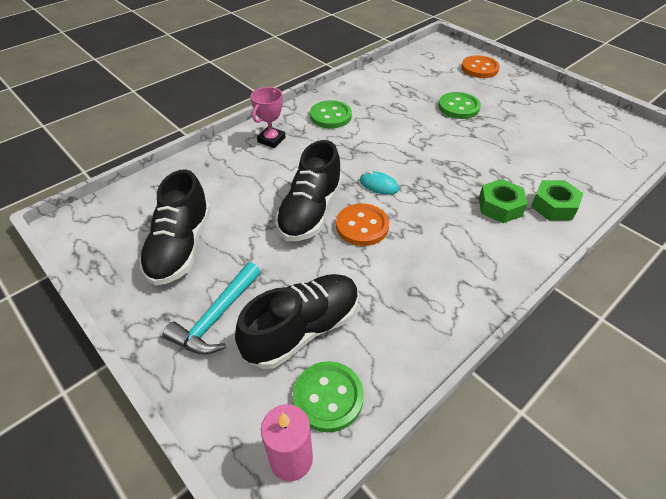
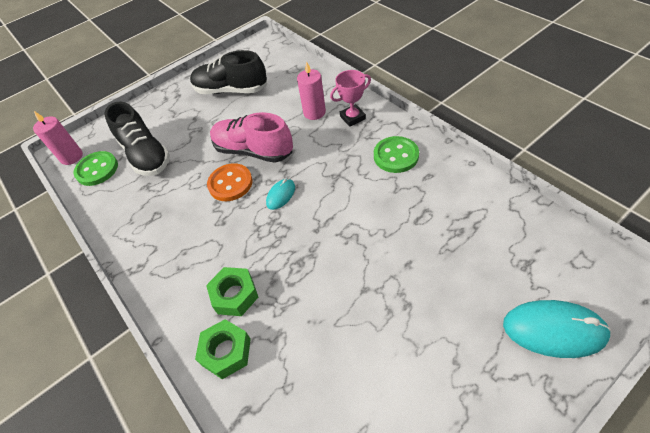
camera: 100 degrees right, 5 degrees up
turquoise hammer [163,262,261,355] -> none
pink trophy [251,87,285,148] -> pink trophy turned 60 degrees counterclockwise [330,70,371,127]
black shoe [275,140,342,241] -> pink shoe [210,112,293,163]
green button [438,92,481,119] -> none
orange button [461,55,500,78] -> turquoise mouse [503,300,611,358]
none -> pink candle [297,61,326,120]

